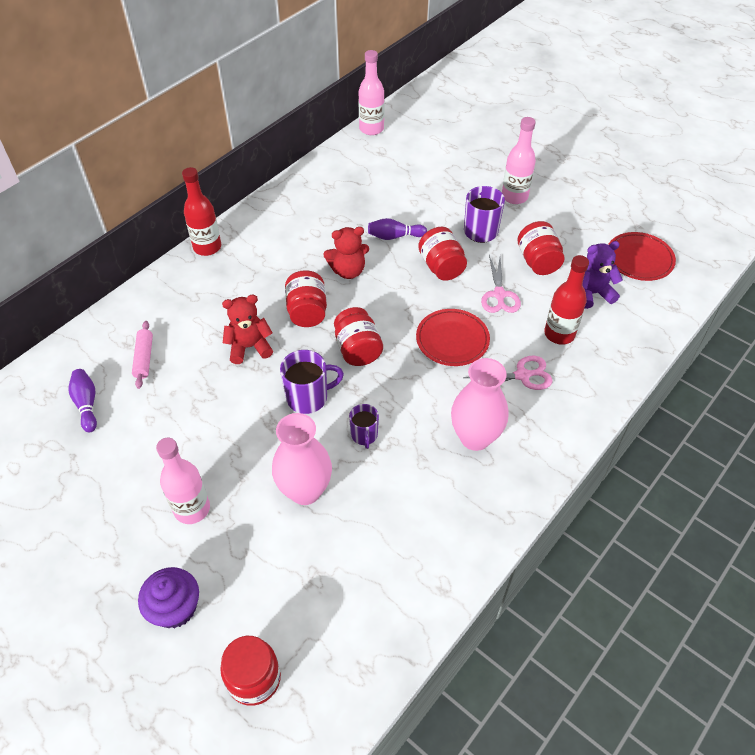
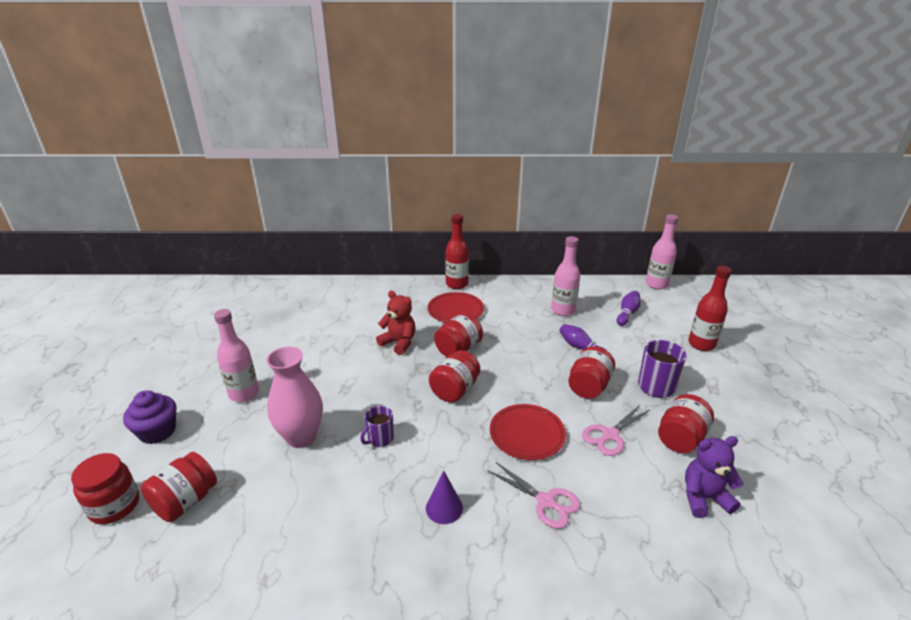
camera: 50 degrees right, 20 degrees down
purple bowling pin [69,369,97,432] -> purple bowling pin moved to [617,291,641,326]
pink rolling pin [132,321,153,389] -> none
purple mug [280,350,344,414] -> none
red teddy bear [323,227,369,279] -> none
pink vase [451,358,508,451] -> purple cone [426,471,463,524]
pink bottle [502,117,536,204] -> pink bottle moved to [551,236,580,316]
red bottle [544,255,589,345] -> red bottle moved to [688,266,732,351]
purple teddy bear [582,241,623,309] -> purple teddy bear turned 45 degrees counterclockwise [685,436,743,518]
red plate [608,232,676,281] -> red plate moved to [427,292,484,323]
none -> red jar [141,452,217,522]

